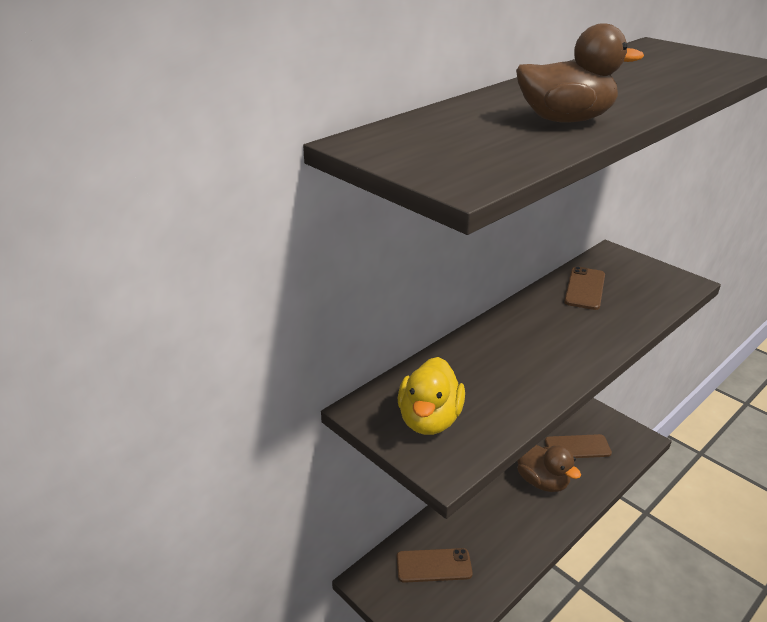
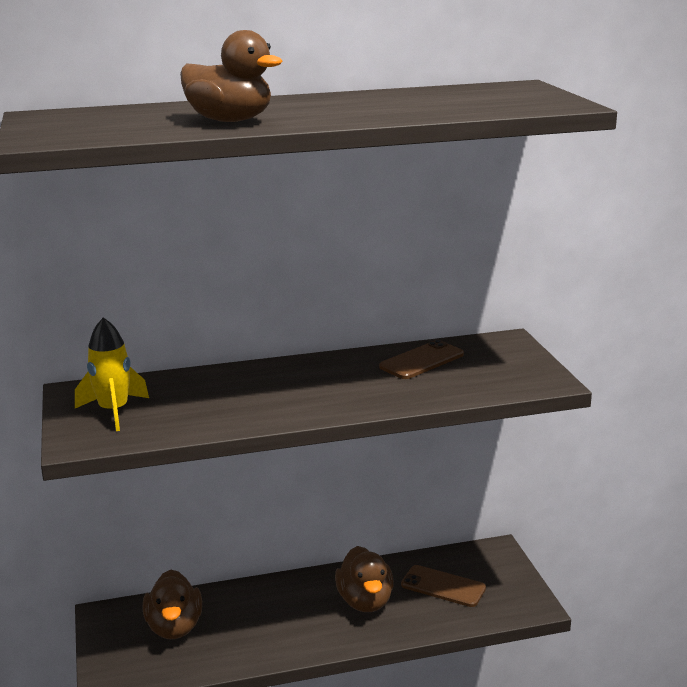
camera: 30 degrees right, 10 degrees down
brown phone [396,548,473,583] -> brown duck [143,569,202,639]
yellow duck [398,357,465,435] -> yellow rocket [75,317,149,431]

